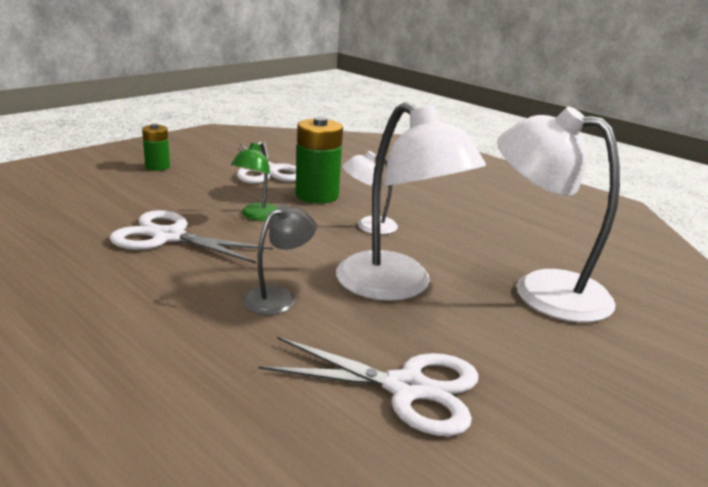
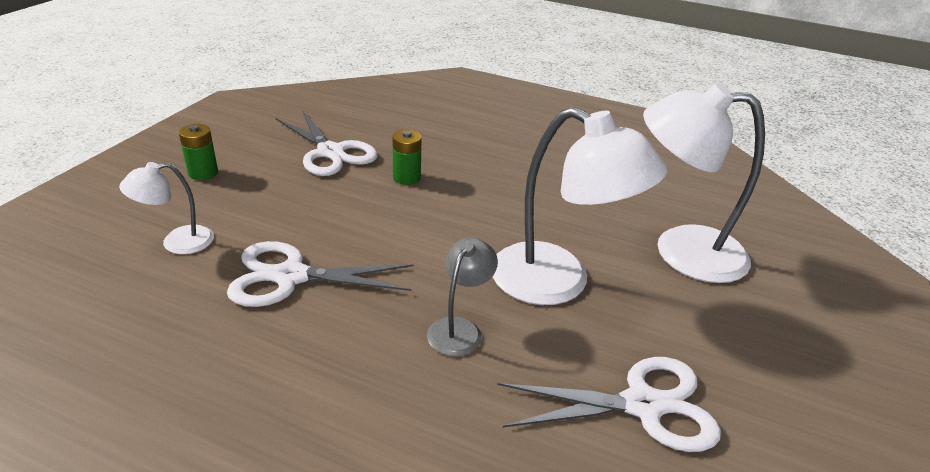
camera: 20 degrees left, 10 degrees up
green lamp [231,141,278,221] -> none
green battery [295,117,343,204] -> green battery [392,130,422,185], size x0.58
white lamp [342,151,398,235] -> white lamp moved to [119,162,214,254]

